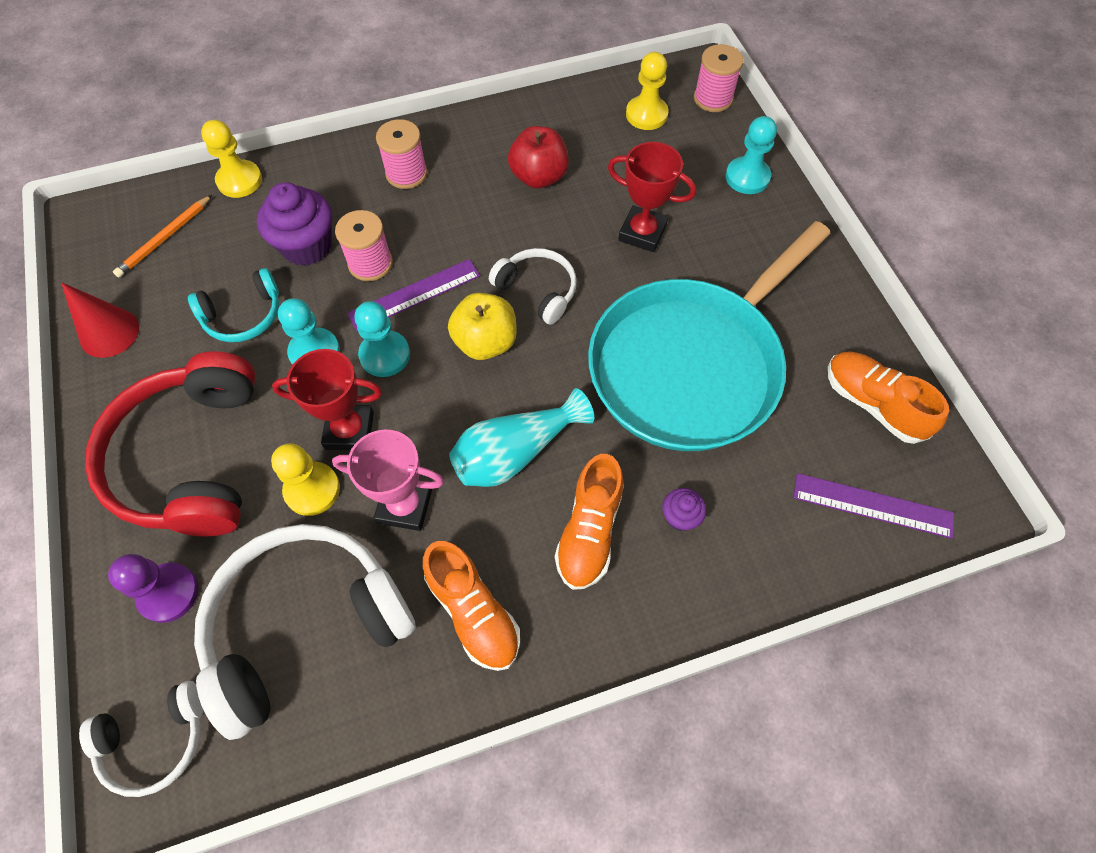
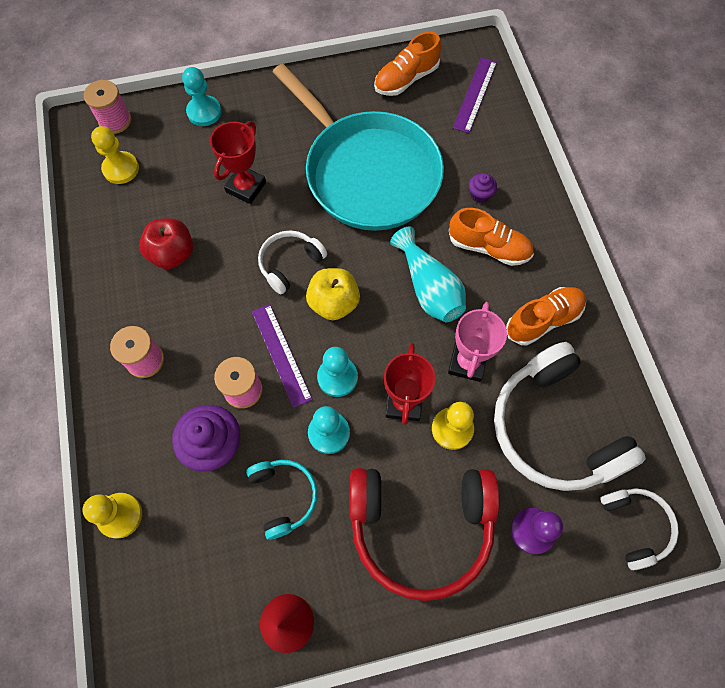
camera: 85 degrees left, 5 degrees up
orange pencil [113,195,212,277] -> none

